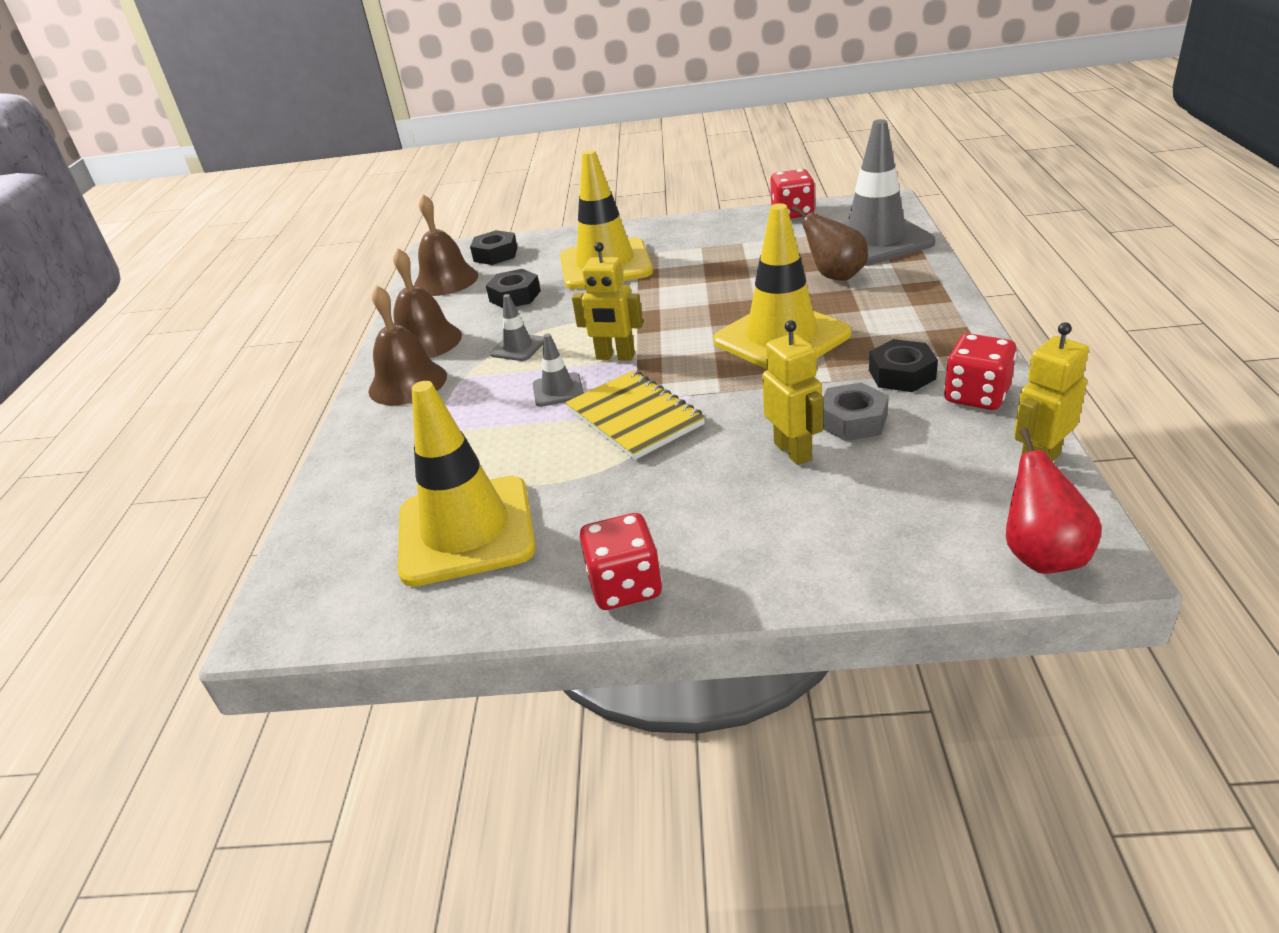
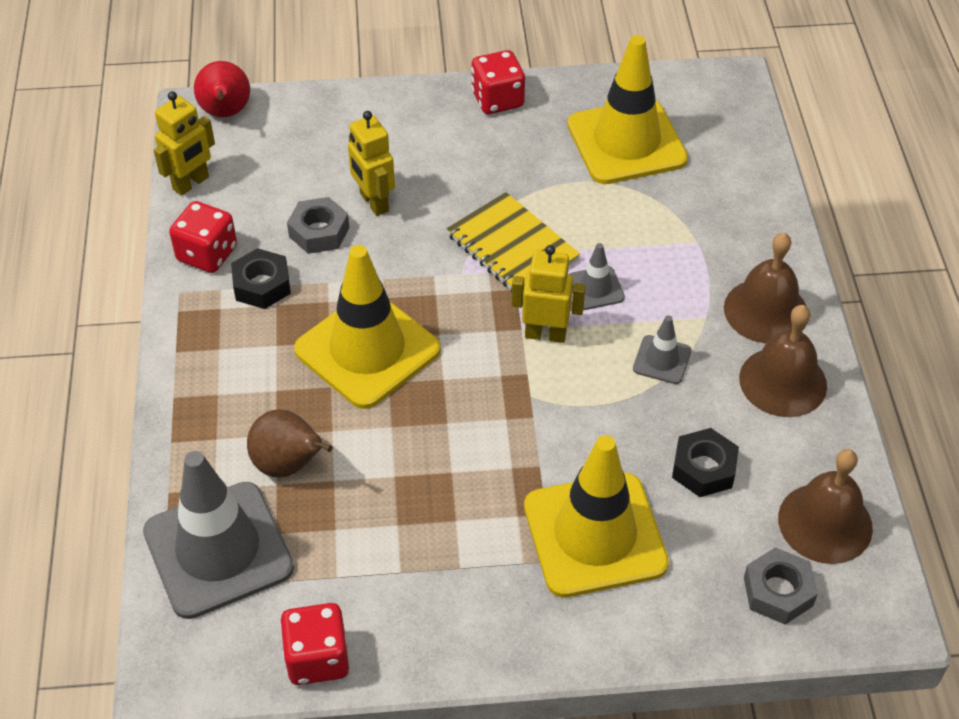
camera: 170 degrees right, 15 degrees up
black nut [470,230,518,265] -> grey nut [744,547,818,624]

